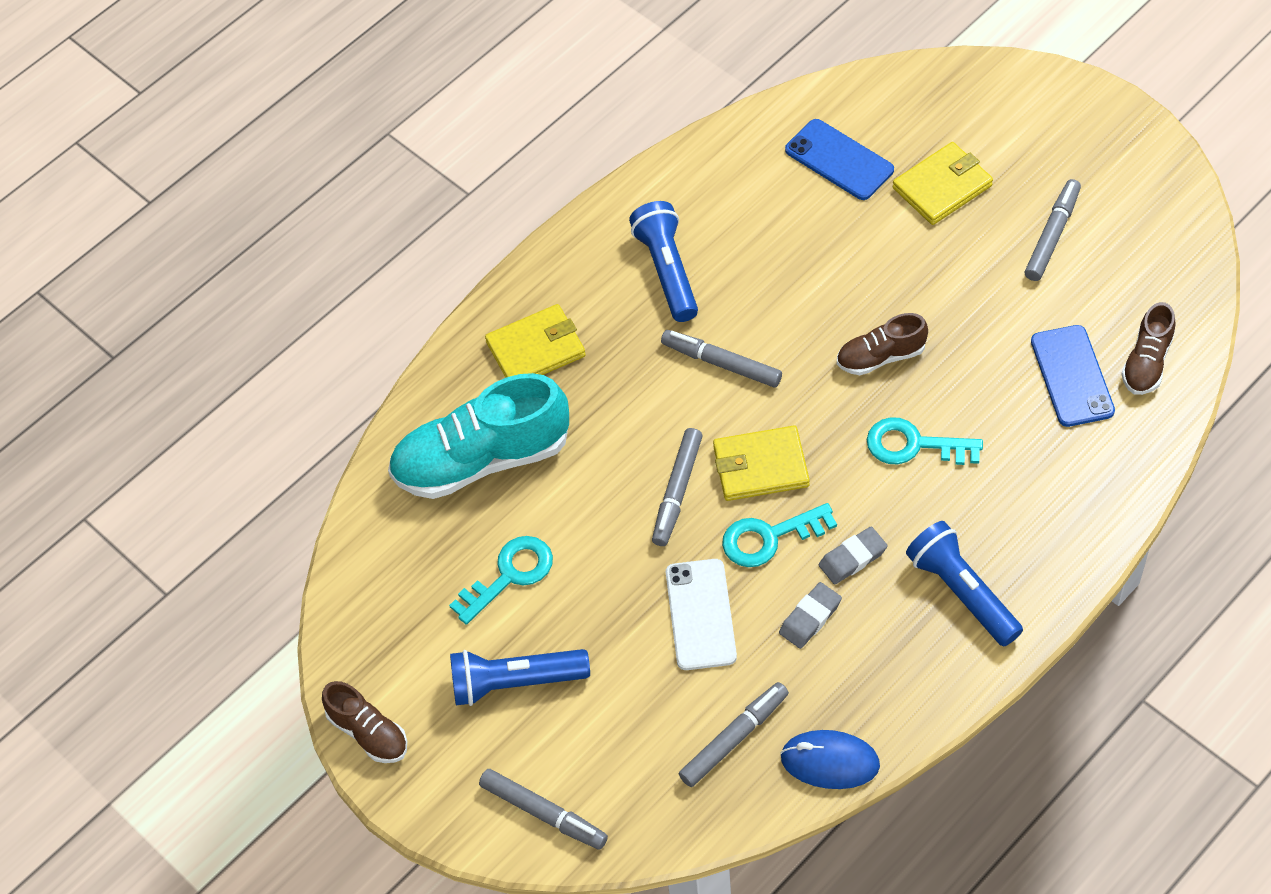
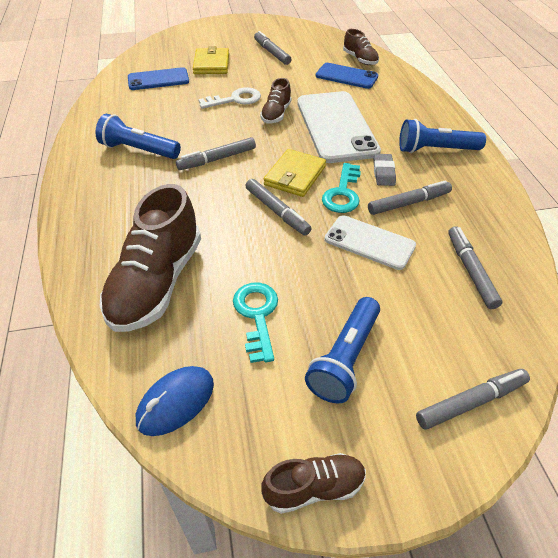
camera: 60 degrees left, 10 degrees down
turquoise shoe [388,373,569,499] -> brown shoe [100,184,201,332]
yellow wallet [485,304,586,378] -> none
grey eraser [779,582,842,649] -> grey marker [368,180,452,215]
blue mouse [780,730,880,789] -> blue mouse moved to [136,366,214,436]
turquoise key [867,417,983,465] -> white phone [297,91,381,163]
none -> white key [198,87,261,109]

